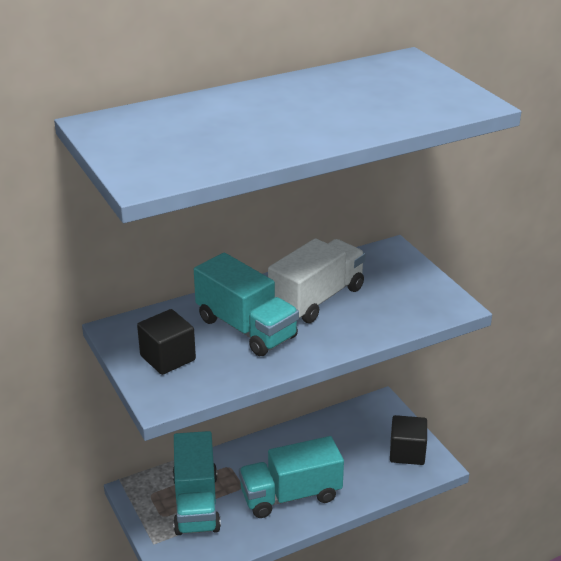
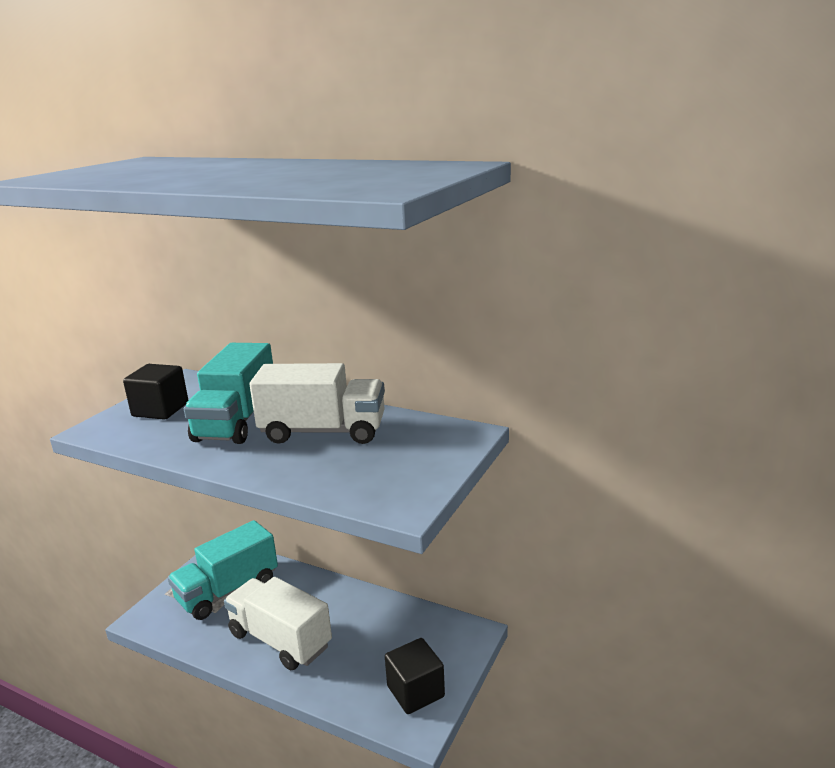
camera: 55 degrees right, 10 degrees down
turquoise truck [239,436,344,518] -> white truck [224,577,332,670]

